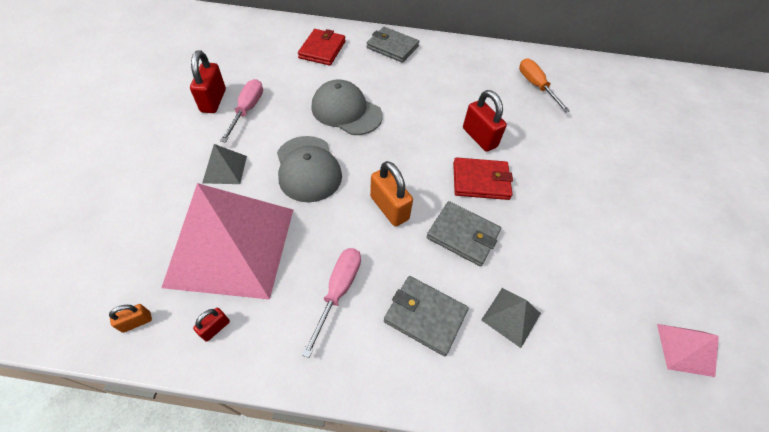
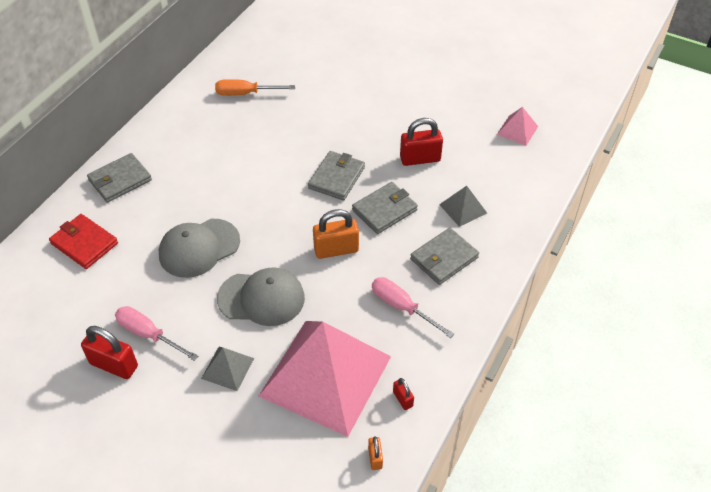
camera: 65 degrees left, 5 degrees down
red wallet [453,157,513,200] -> grey wallet [308,151,365,200]
red padlock [463,90,507,152] -> red padlock moved to [400,118,443,166]

